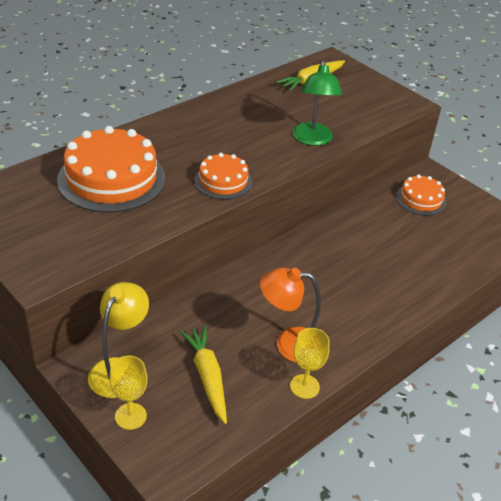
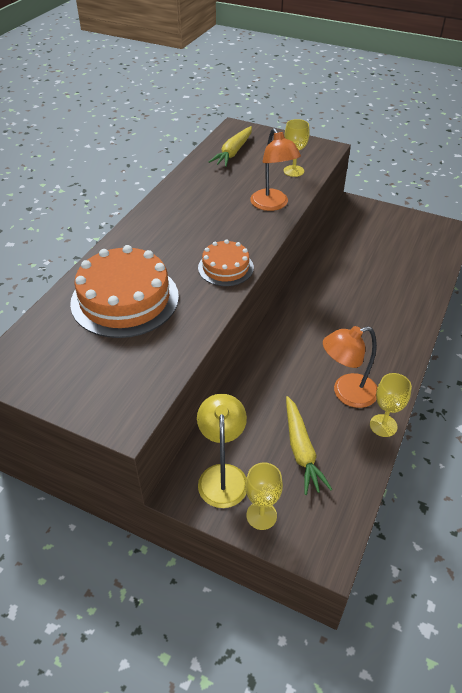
camera: 20 degrees left, 5 degrees up
yellow carrot [180,326,227,424] -> yellow carrot turned 150 degrees counterclockwise [286,396,333,495]
green lamp [293,60,342,146] -> orange lamp [250,128,301,211]
orange cake [396,175,446,216] -> none
none -> yellow goblet [284,119,310,177]

